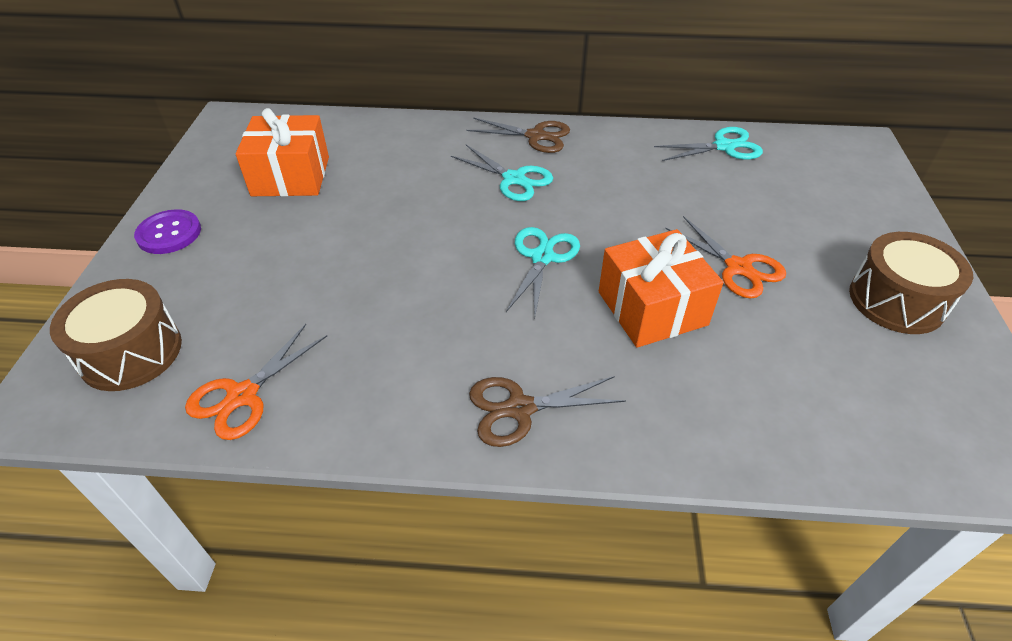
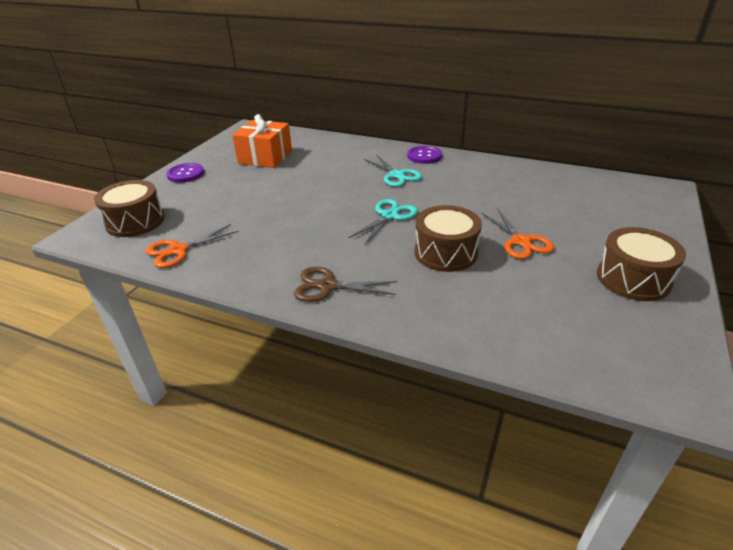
camera: 20 degrees right, 10 degrees down
brown scissors [467,117,570,153] -> purple button [407,146,442,164]
orange gift [599,229,724,348] -> brown drum [415,205,482,272]
turquoise scissors [654,127,763,161] -> none

